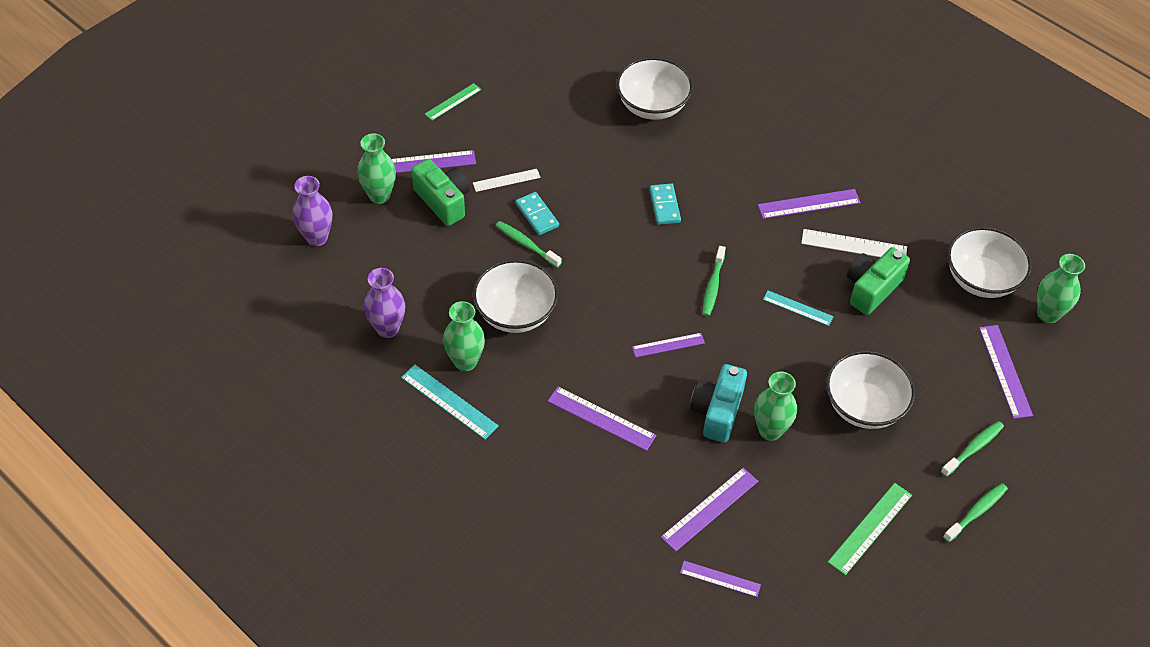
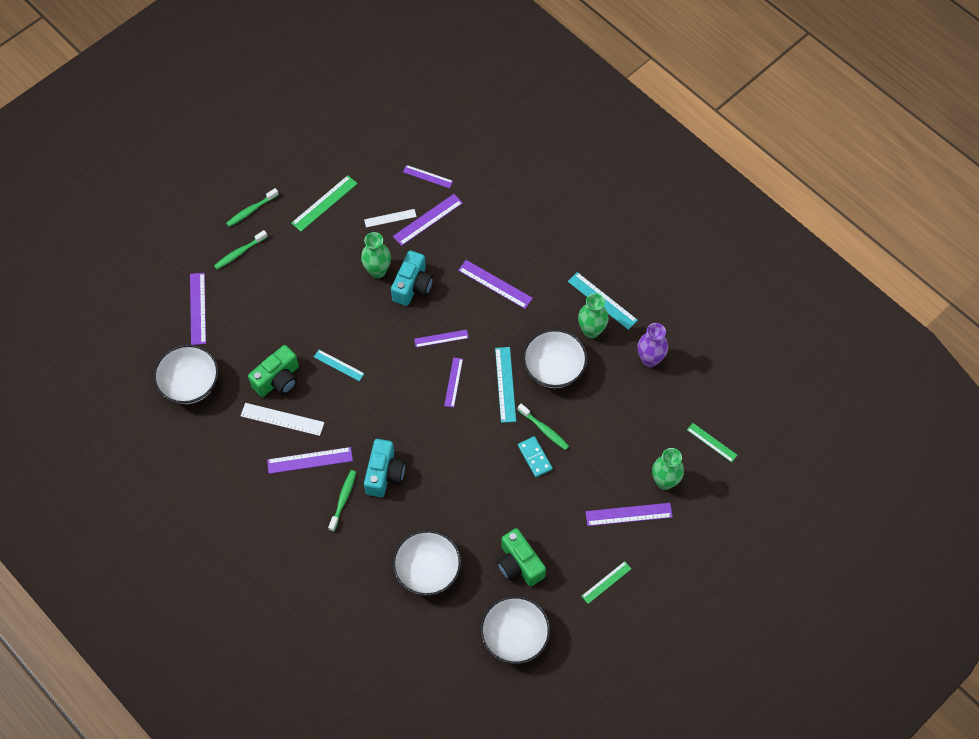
camera: 175 degrees left, 10 degrees up
purple vase [293,176,332,246] -> green ruler [687,423,737,462]
green camera [412,159,470,226] -> green camera moved to [497,528,546,587]
white ruler [473,169,540,192] -> white ruler moved to [364,209,417,228]
turquoise domino [650,183,681,225] -> none
green toothbrush [702,246,726,316] -> green toothbrush moved to [328,470,356,531]
white bowl [826,351,915,429] -> white bowl moved to [480,596,550,664]
green vase [1037,254,1085,323] -> none
none -> turquoise camera [364,439,405,497]
none -> purple ruler [444,357,463,408]
none -> turquoise ruler [495,347,516,423]

